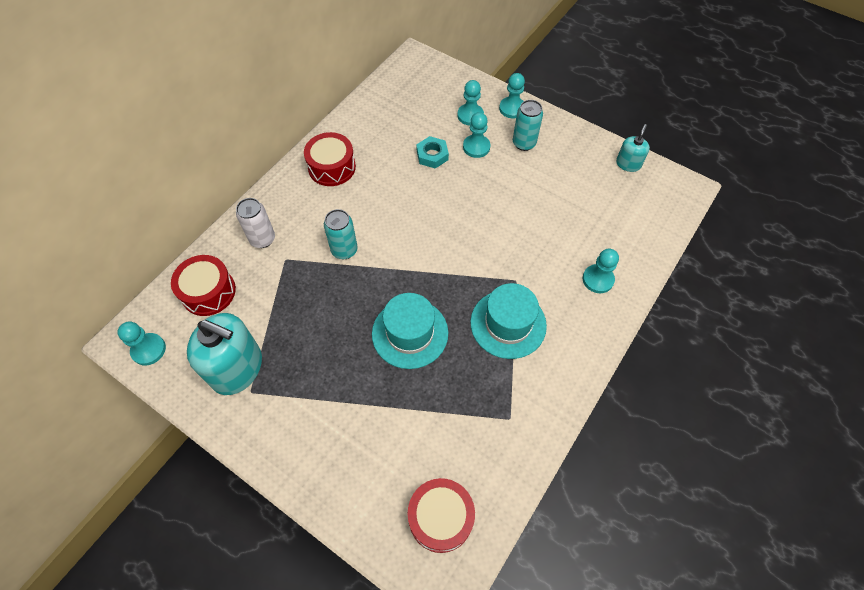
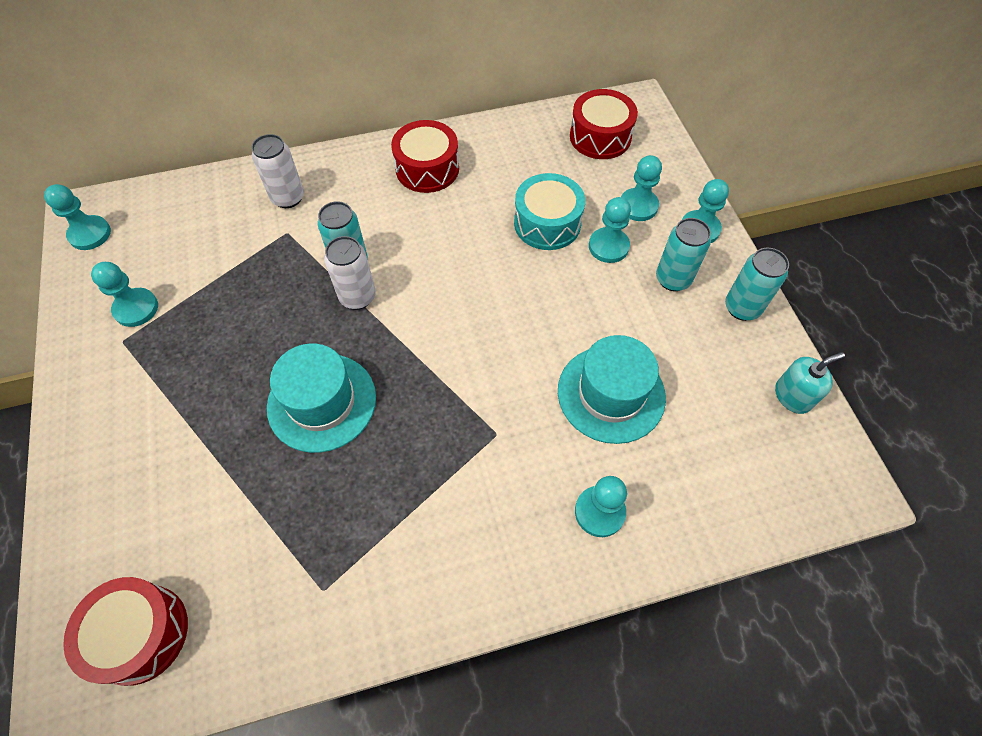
camera: 40 degrees right, 0 degrees up
red drum [171,255,236,316] -> red drum moved to [570,89,638,159]
turquoise soap dispenser [187,313,262,395] -> turquoise pawn [91,262,158,327]
turquoise nut [416,136,449,169] -> turquoise drum [514,173,585,250]
turquoise hat [470,283,547,359] -> turquoise hat moved to [558,335,666,444]
none -> white can [324,236,376,309]
none -> turquoise can [725,248,789,321]

